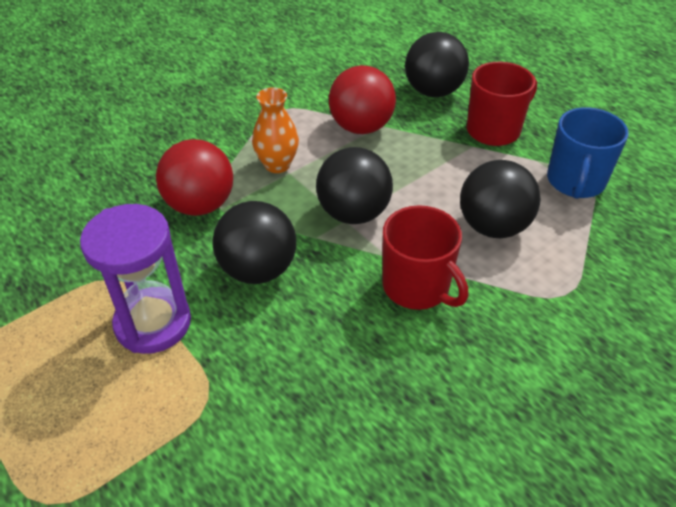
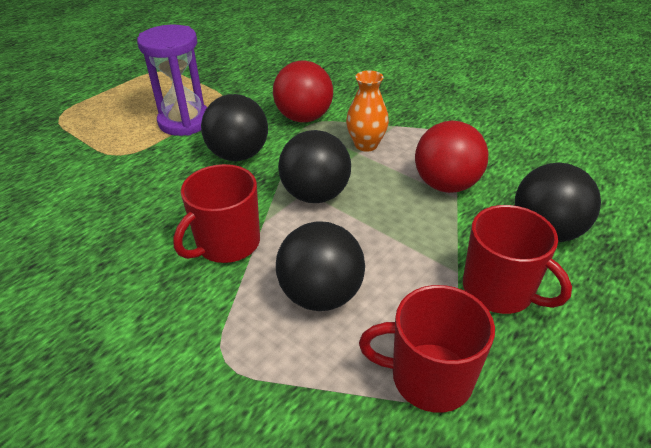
camera: 80 degrees right, 5 degrees down
blue mug [547,107,629,199] -> red mug [359,285,495,413]

